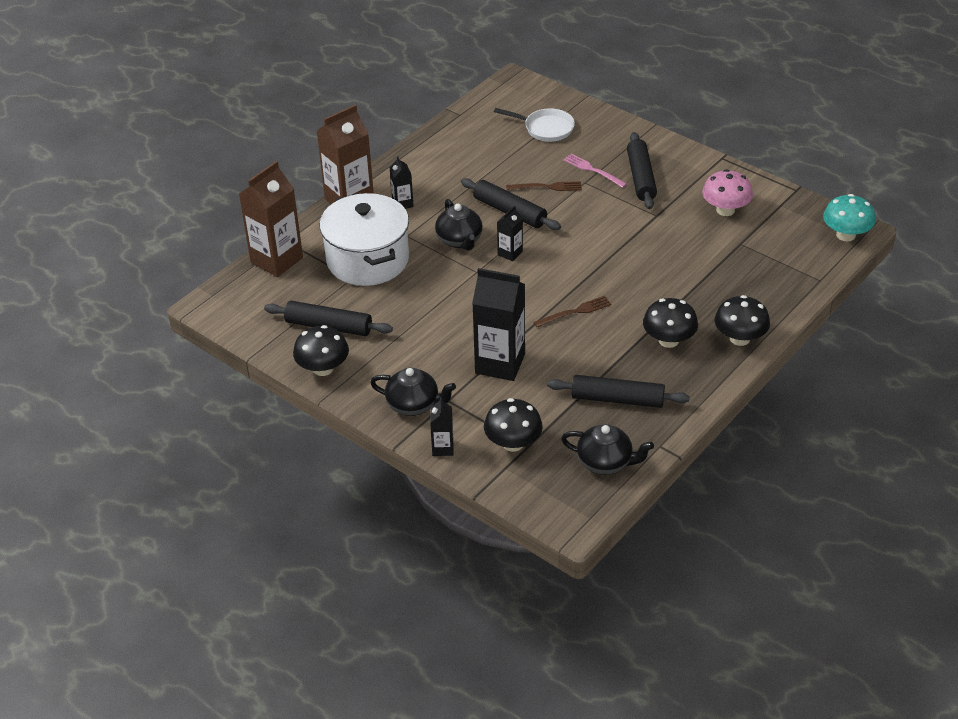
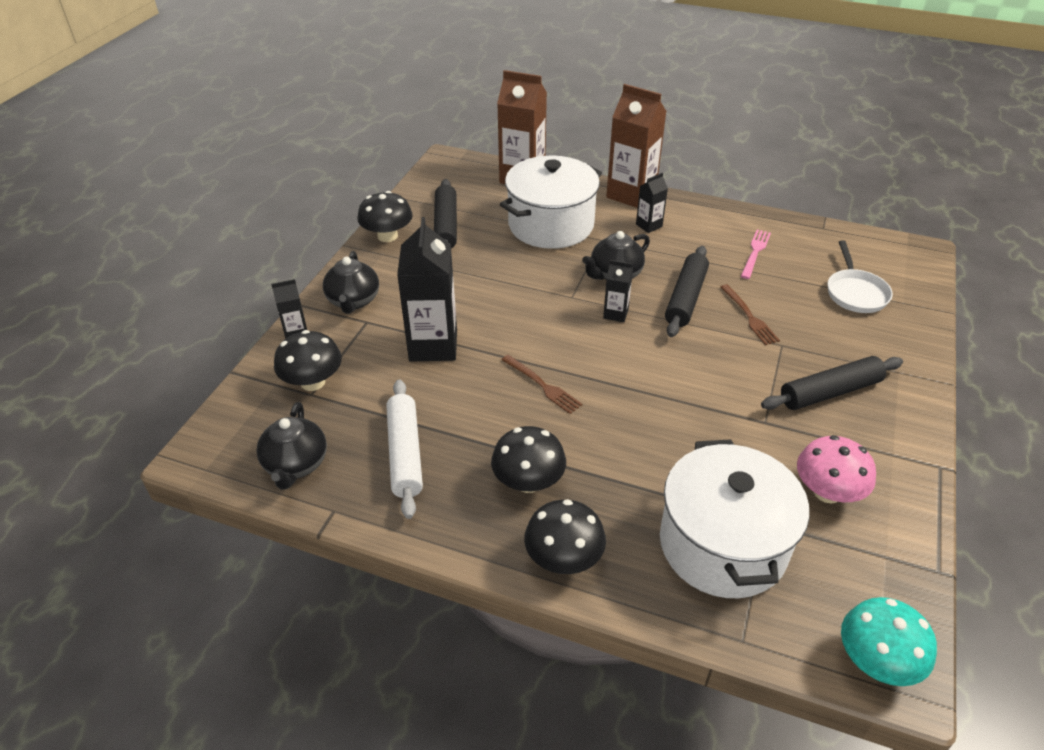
camera: 70 degrees right, 0 degrees up
black rolling pin [547,375,690,408] -> white rolling pin [386,379,423,519]
pink fork [563,153,627,188] -> pink fork moved to [741,230,771,279]
none -> white pot [660,439,809,598]

